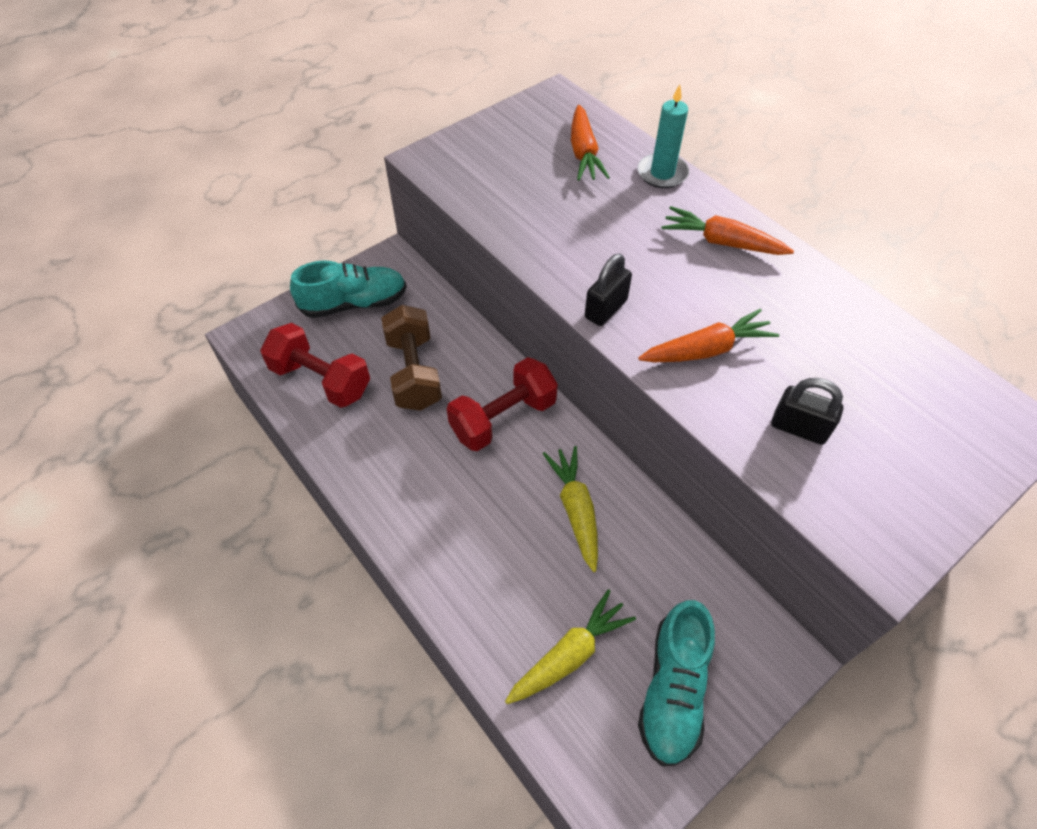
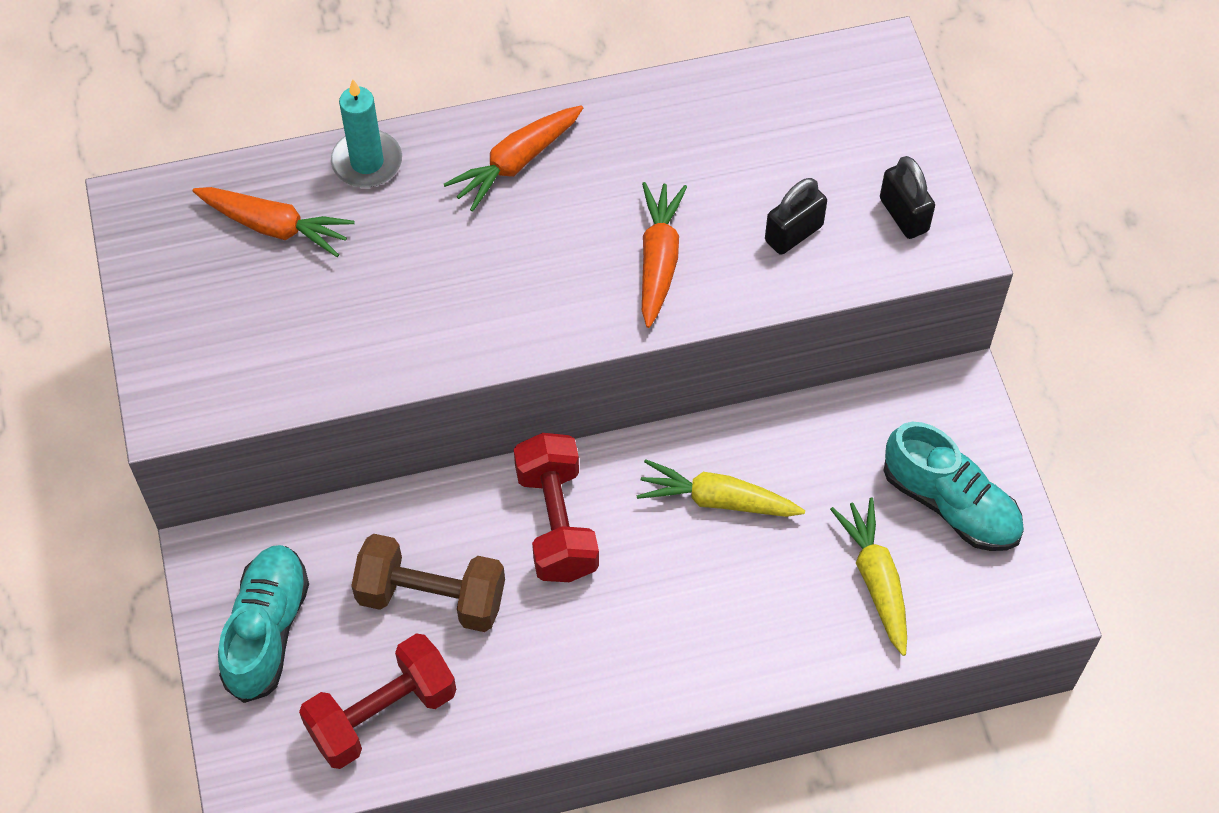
camera: 65 degrees left, 5 degrees up
black padlock [585,254,632,326] -> black padlock moved to [880,156,935,239]

